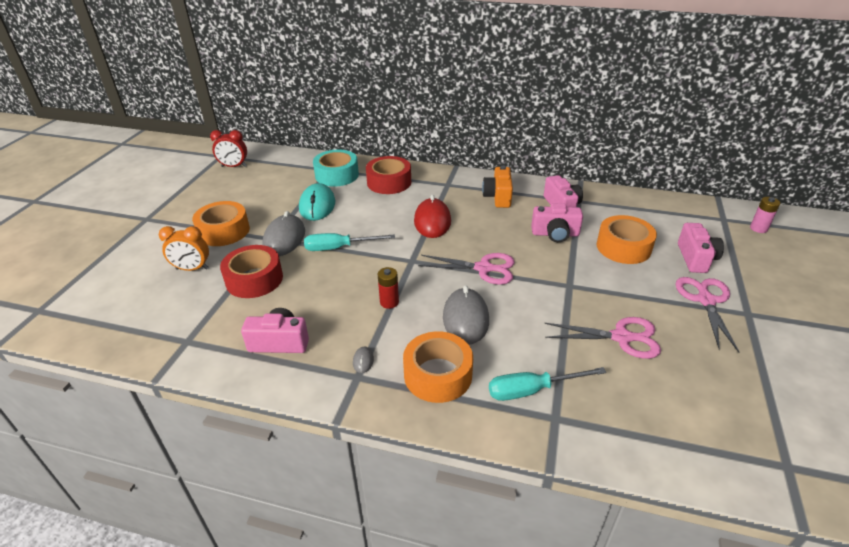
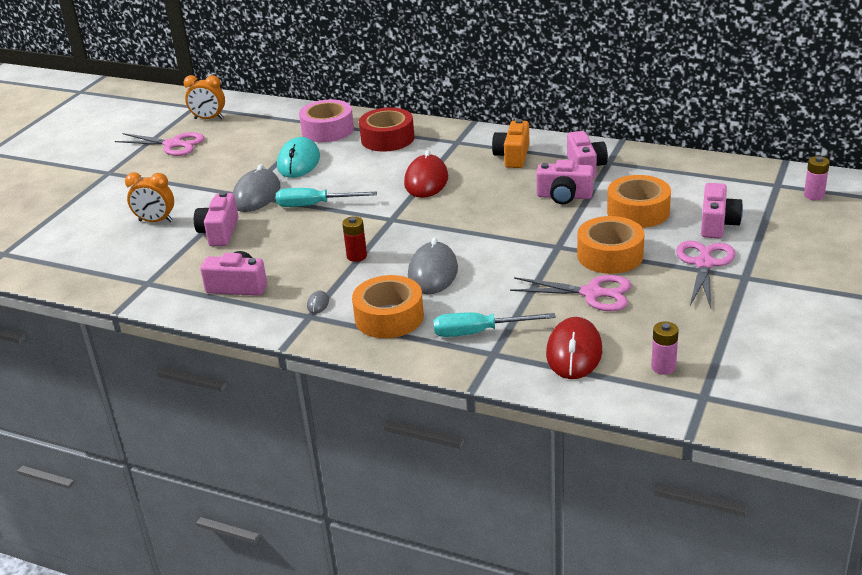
camera: 10 degrees right, 5 degrees down
orange tape [192,201,250,246] -> orange tape moved to [577,216,644,274]
red clock [210,130,247,167] -> orange clock [184,75,225,119]
red tape [220,245,283,298] -> pink camera [194,192,238,246]
turquoise tape [313,150,359,187] -> pink tape [299,99,354,142]
pink scissors [418,253,515,285] -> pink scissors moved to [115,132,204,156]
none -> red mouse [546,317,602,379]
none -> pink battery [651,322,679,375]

